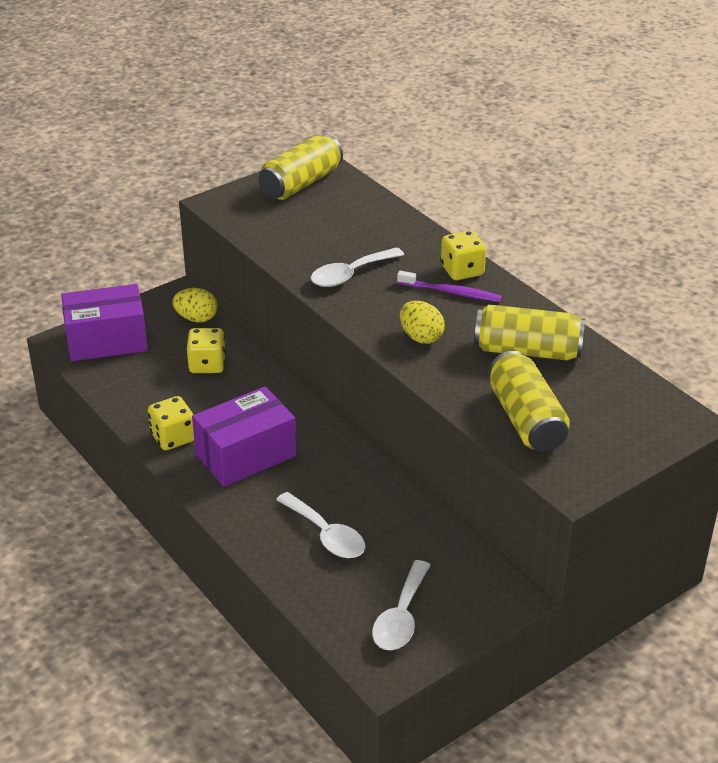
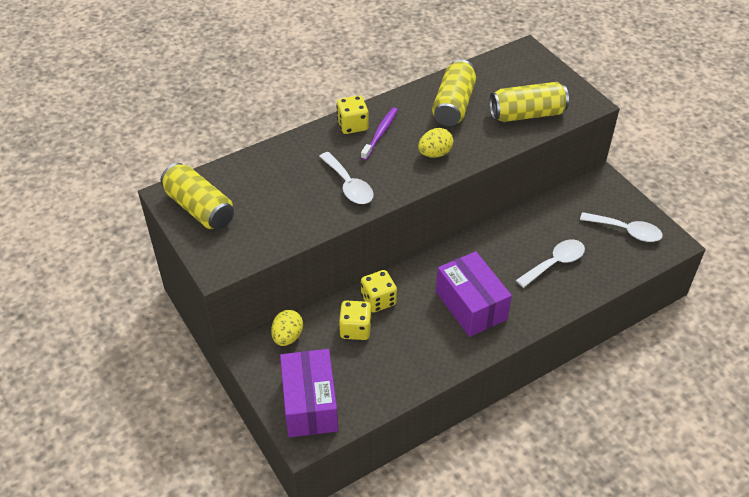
camera: 85 degrees left, 10 degrees up
yellow dice [148,396,194,450] -> yellow dice moved to [361,270,397,312]

